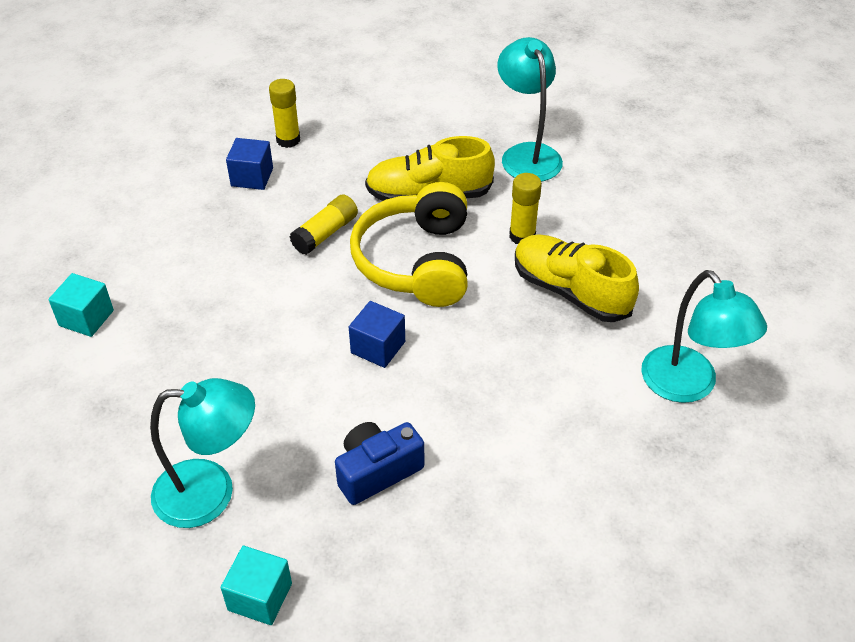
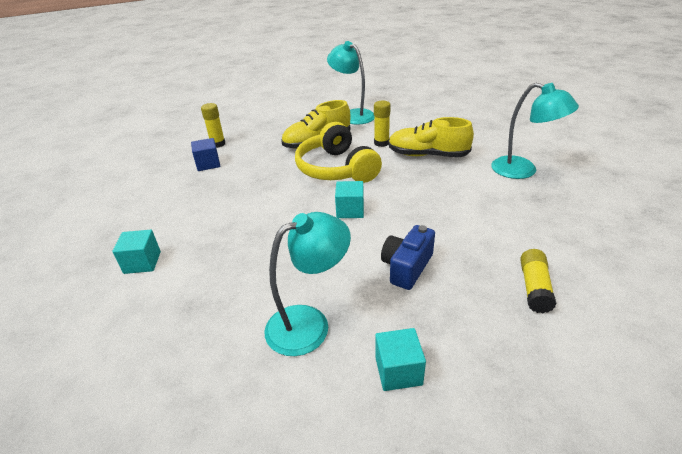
camera: 25 degrees left, 10 degrees down
yellow glue stick [290,195,358,255] -> yellow glue stick moved to [520,249,557,313]
blue cube [349,301,405,368] -> turquoise cube [335,181,364,218]

